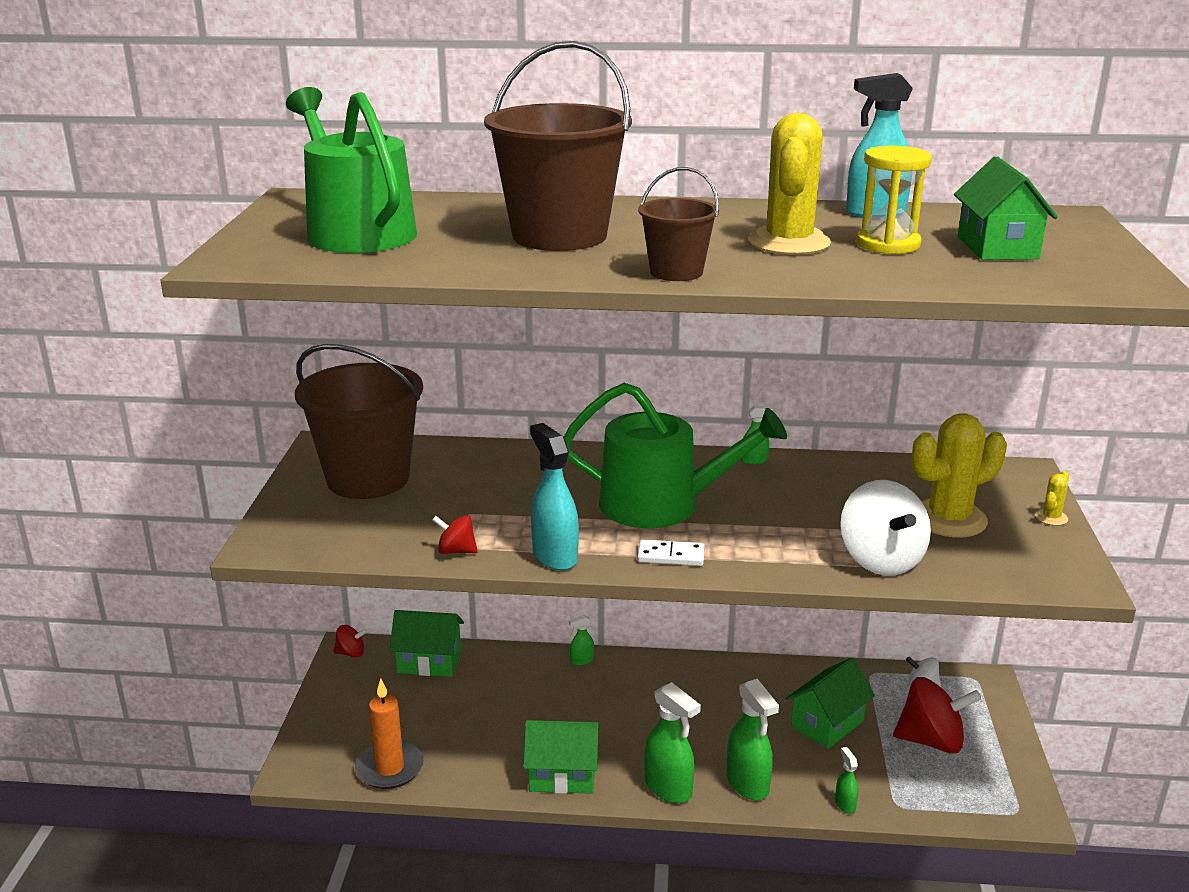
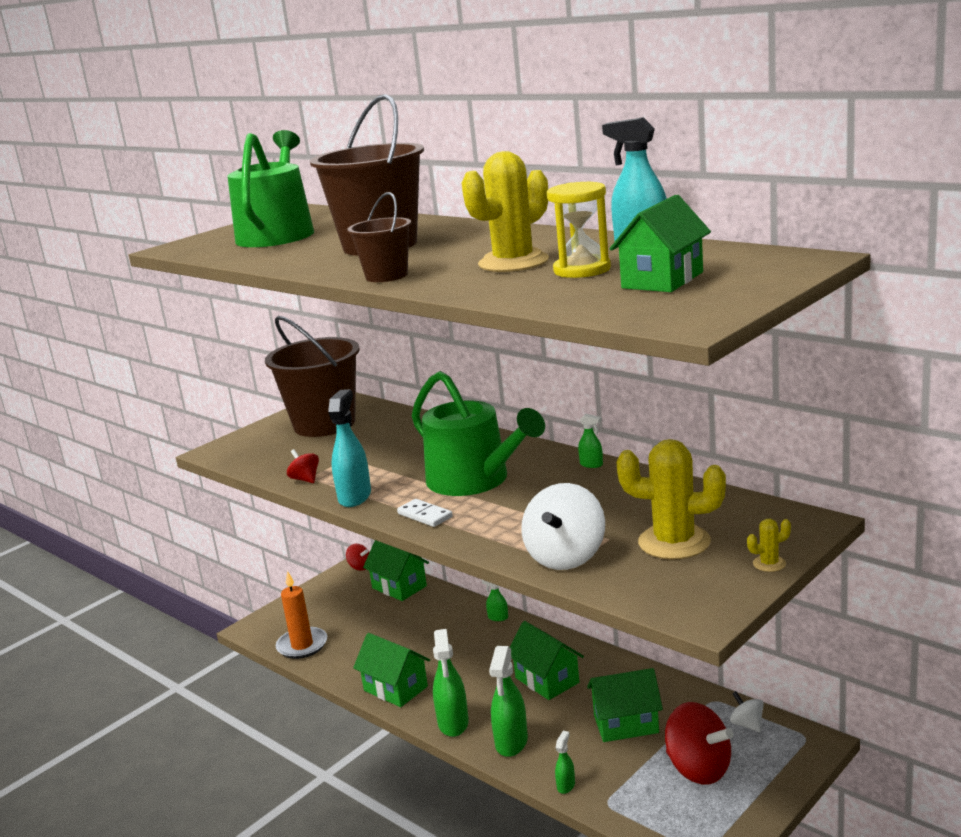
camera: 40 degrees right, 5 degrees down
none -> green house [510,621,584,700]

